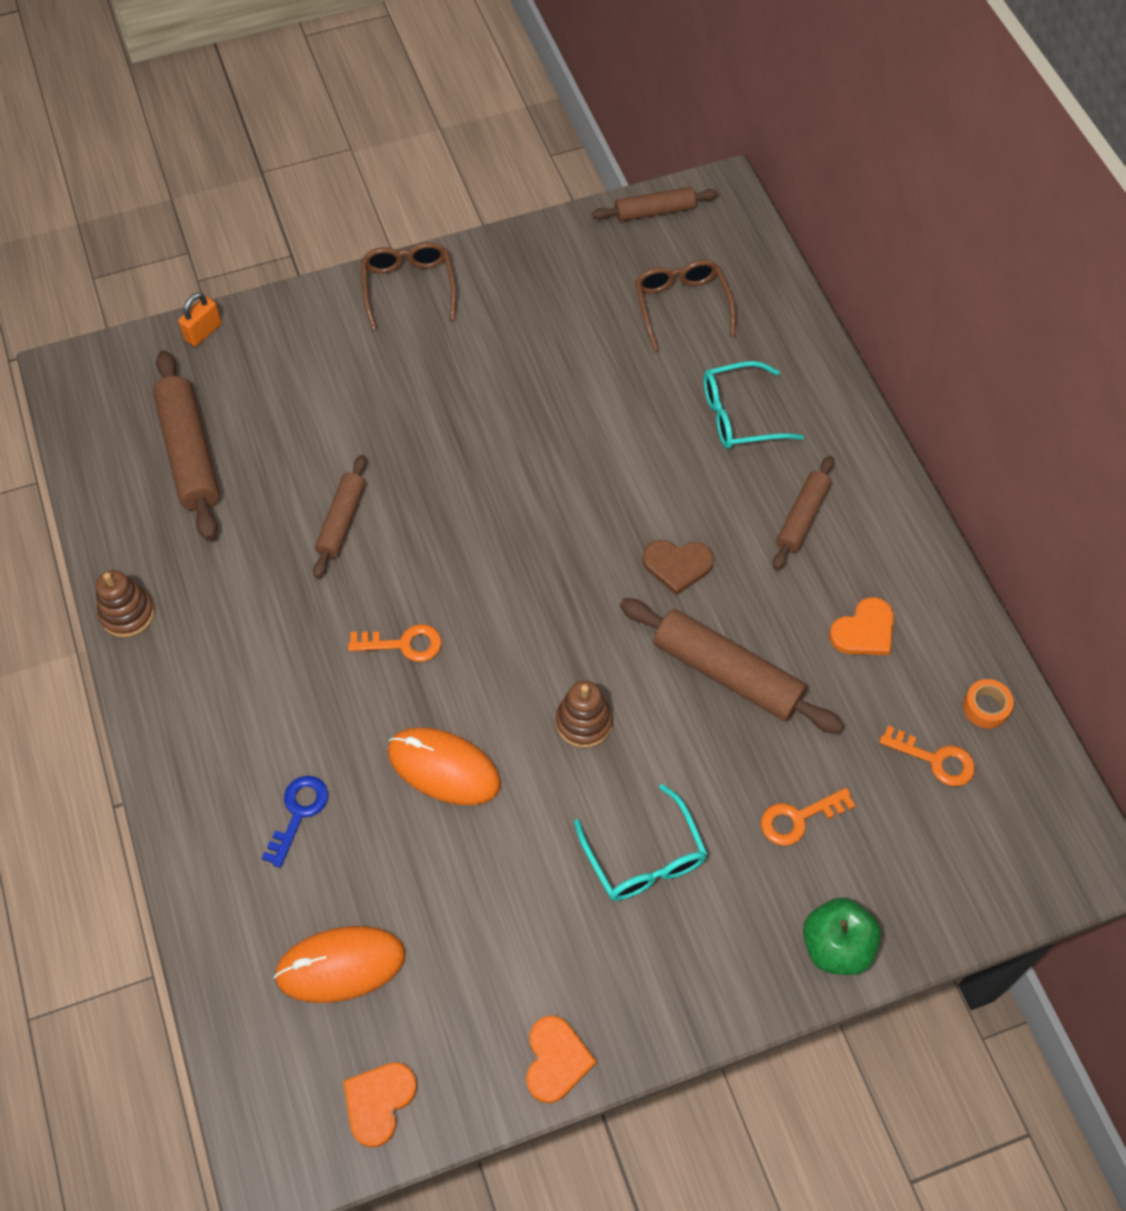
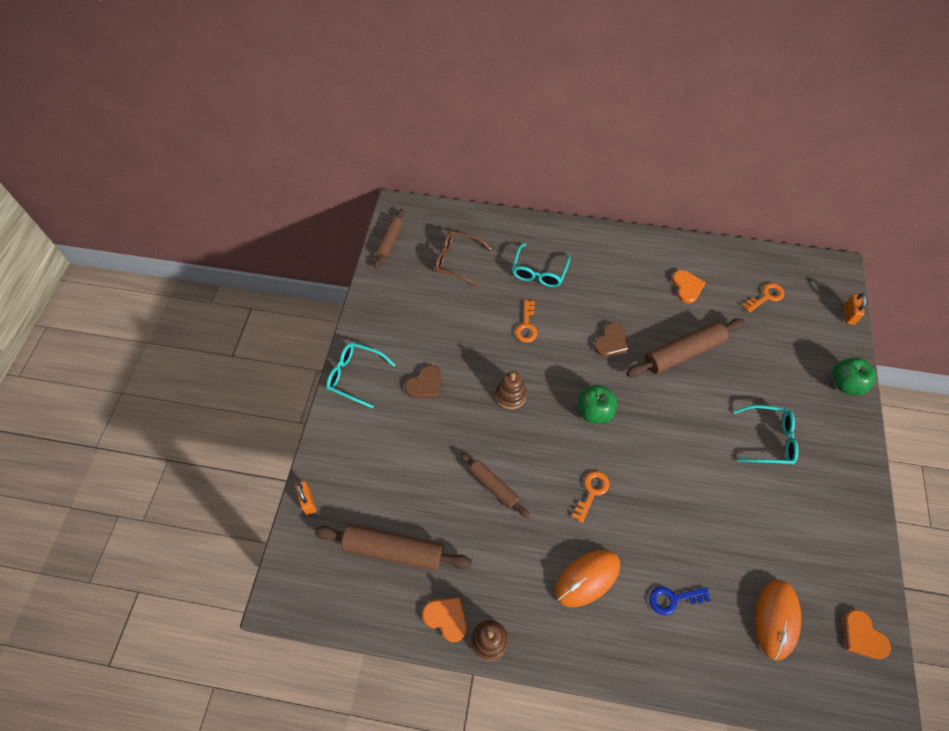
camera: 60 degrees left, 0 degrees up
blue key [262,776,328,868] -> blue key turned 60 degrees counterclockwise [649,586,711,615]
brown glasses [361,242,456,330] -> turquoise glasses [326,343,395,409]
orange mouse [388,727,501,805] -> orange mouse moved to [555,550,620,607]
orange heart [526,1016,596,1103] -> orange heart moved to [422,597,467,642]
brown stacking toy [556,681,612,748] -> brown stacking toy moved to [495,371,527,409]
orange key [761,788,855,846] -> orange key moved to [515,300,537,343]
brown rolling pin [773,456,834,570] -> none
orange tape [963,679,1014,729] -> none
none -> brown heart [405,365,442,398]
none -> green apple [577,385,617,424]
none -> orange padlock [844,293,867,325]

